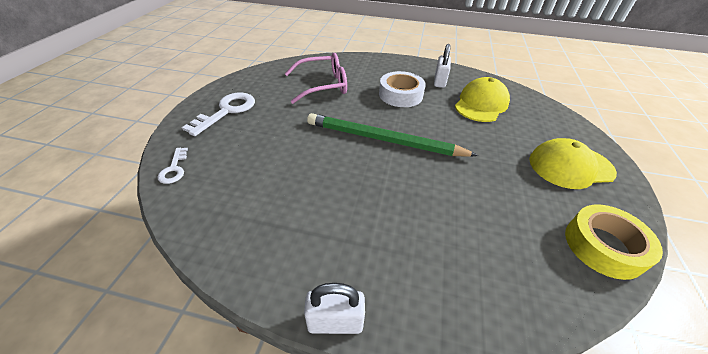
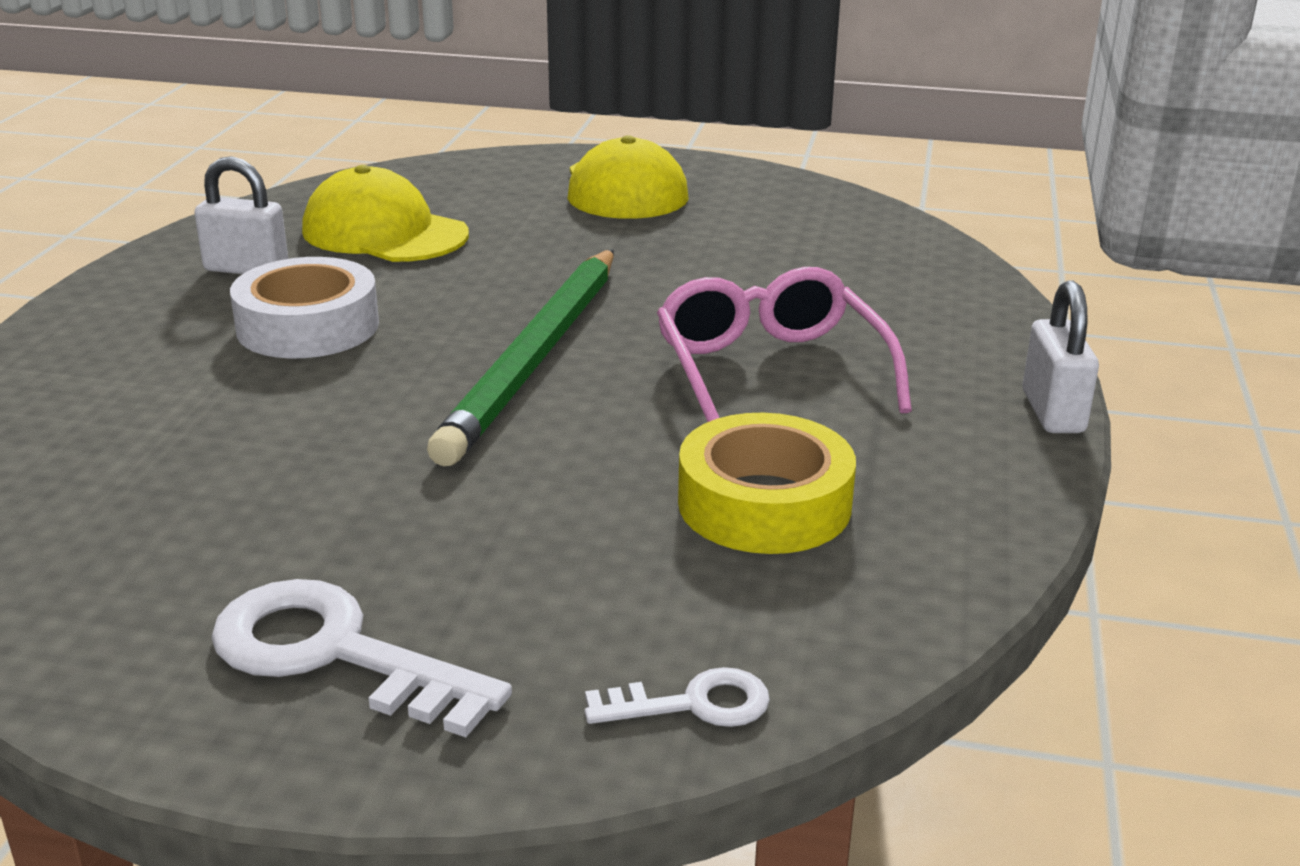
camera: 90 degrees left, 15 degrees down
pink glasses [285,53,347,104] -> pink glasses moved to [657,267,912,422]
yellow tape [565,204,663,280] -> yellow tape moved to [678,413,856,554]

